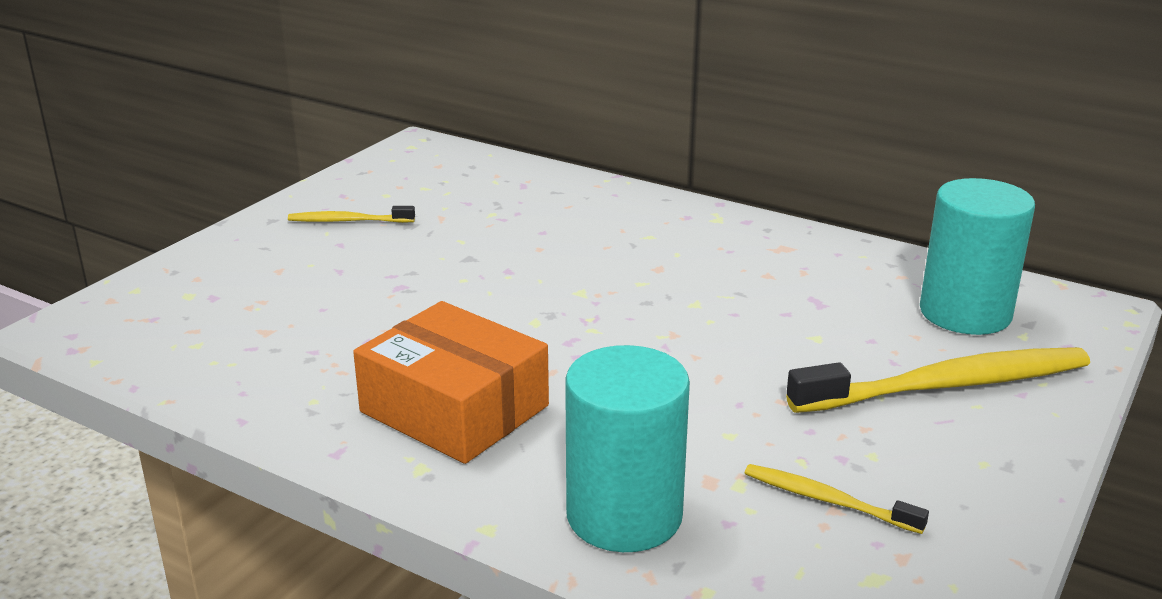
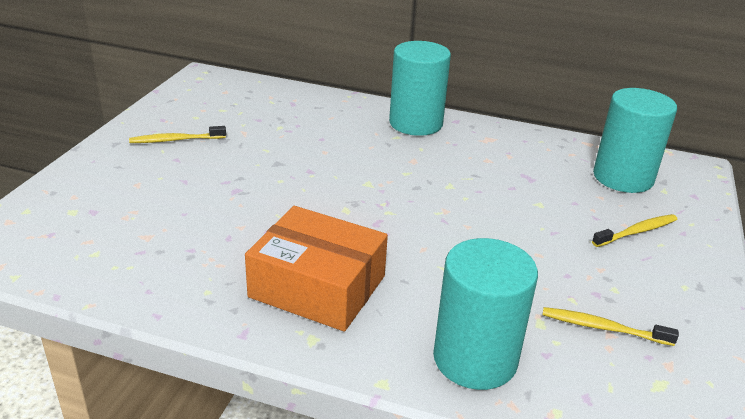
camera: 15 degrees left, 5 degrees up
yellow toothbrush [786,347,1090,413] -> yellow toothbrush [592,214,677,247], size x0.50
none -> turquoise cylinder [389,41,451,136]

